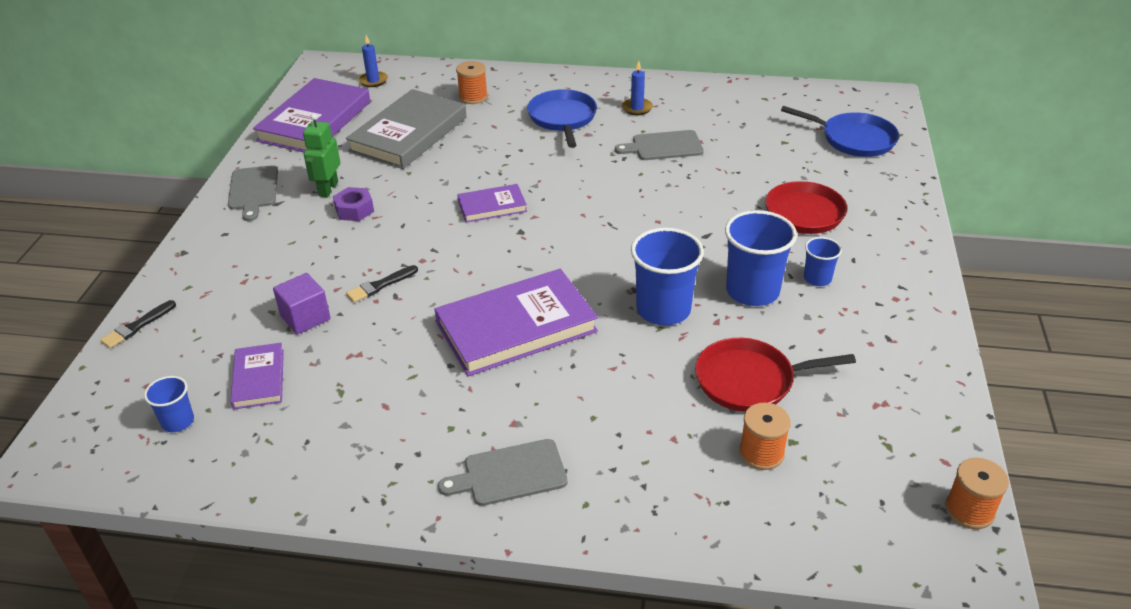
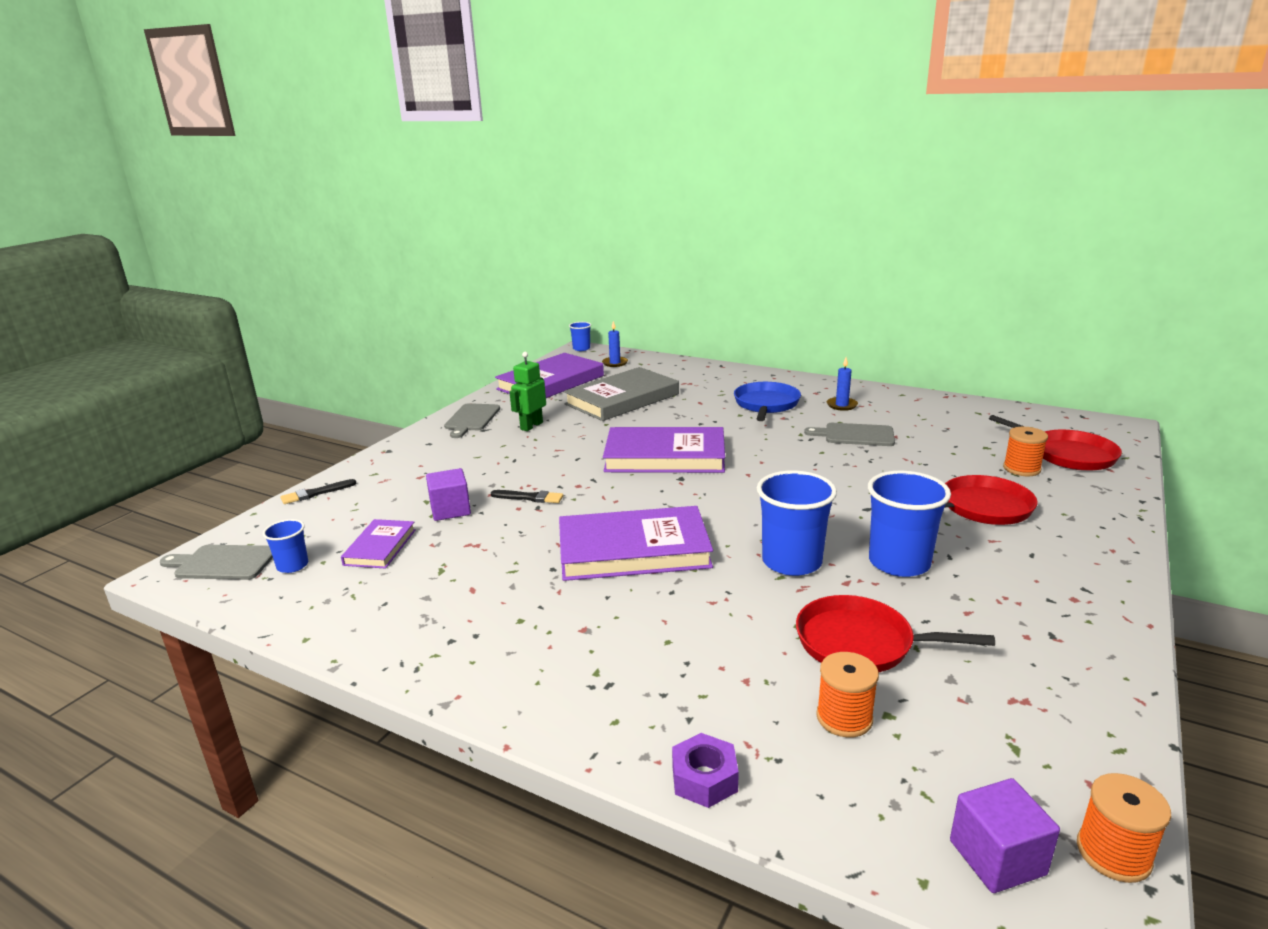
camera: 20 degrees right, 15 degrees down
purple nut [333,187,374,221] -> purple nut moved to [672,733,739,808]
black brush [346,265,418,302] -> black brush turned 150 degrees counterclockwise [491,490,563,503]
grey cutting board [438,439,568,506] -> grey cutting board moved to [160,545,273,580]
orange spool [456,61,488,104] -> orange spool moved to [1003,427,1048,476]
purple book [457,184,527,223] -> purple book [603,427,725,473], size x1.93
blue pan [781,106,899,157] -> red pan [989,415,1122,471]
blue cup [804,237,842,286] -> blue cup moved to [569,322,591,351]
none -> purple cube [950,778,1060,893]

